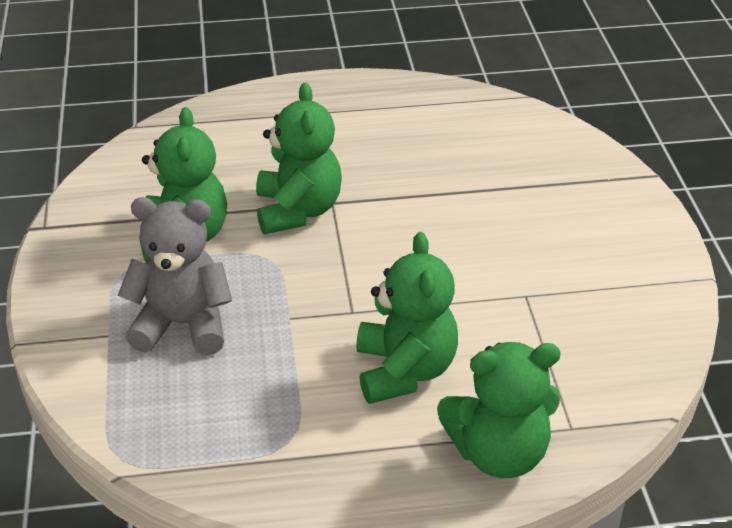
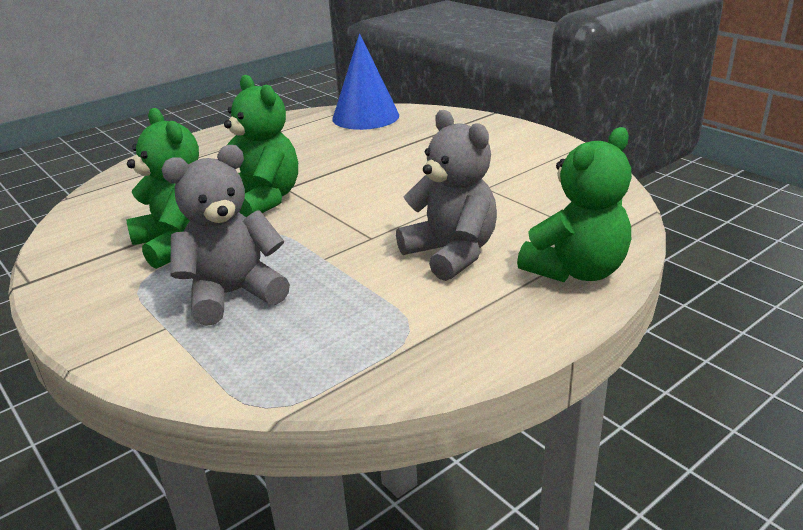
camera: 30 degrees left, 10 degrees down
green teddy bear [356,232,458,404] -> grey teddy bear [396,110,497,281]
none -> blue cone [332,33,399,130]

